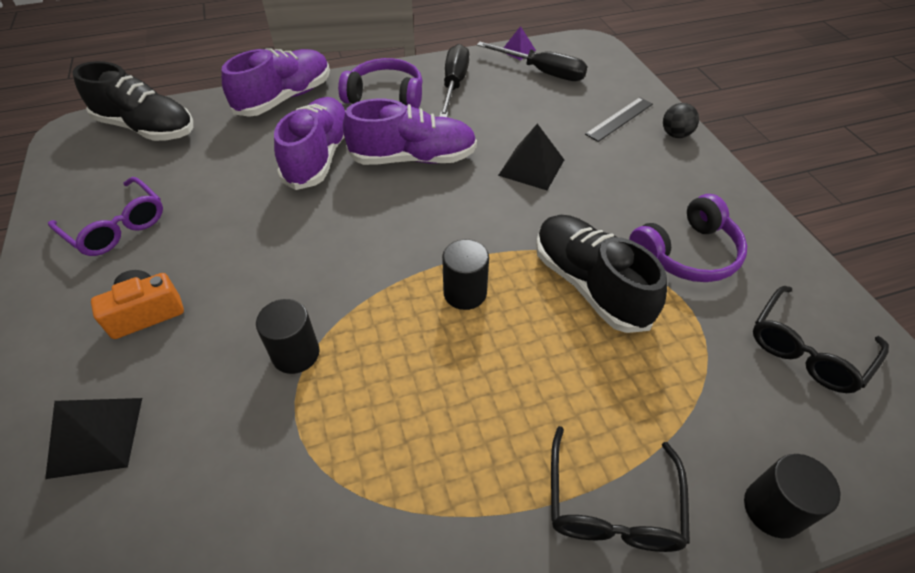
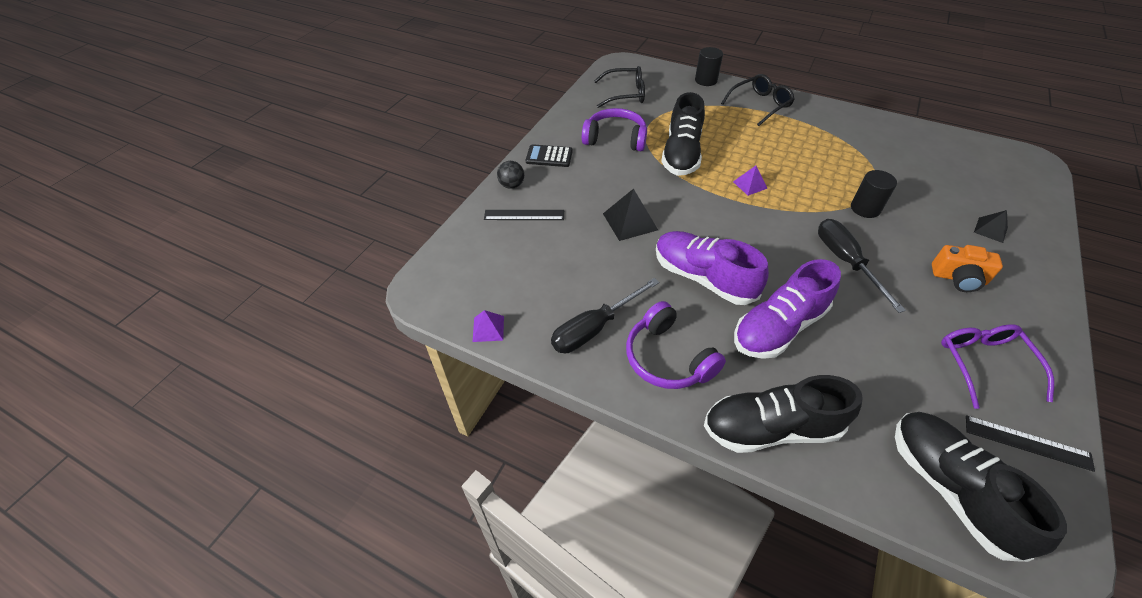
camera: 135 degrees left, 0 degrees up
black pyramid [45,398,142,479] -> black pyramid [974,210,1008,243], size x0.61
purple shoe [222,48,330,117] -> black shoe [704,375,863,453]
black cylinder [442,239,489,310] -> purple pyramid [733,166,768,196]
black screwdriver [477,42,587,81] -> black screwdriver moved to [818,219,906,313]
none -> black calculator [526,144,573,167]
none -> black ruler [966,415,1095,472]

